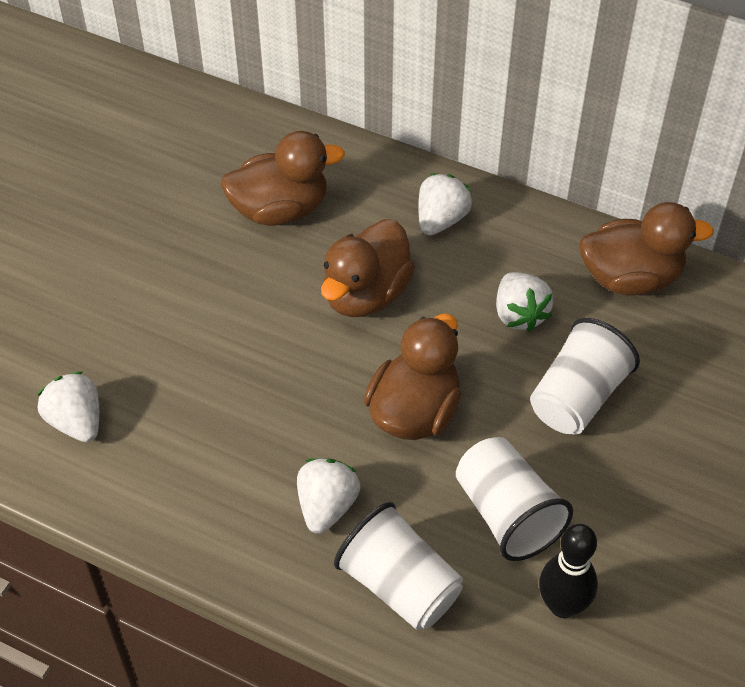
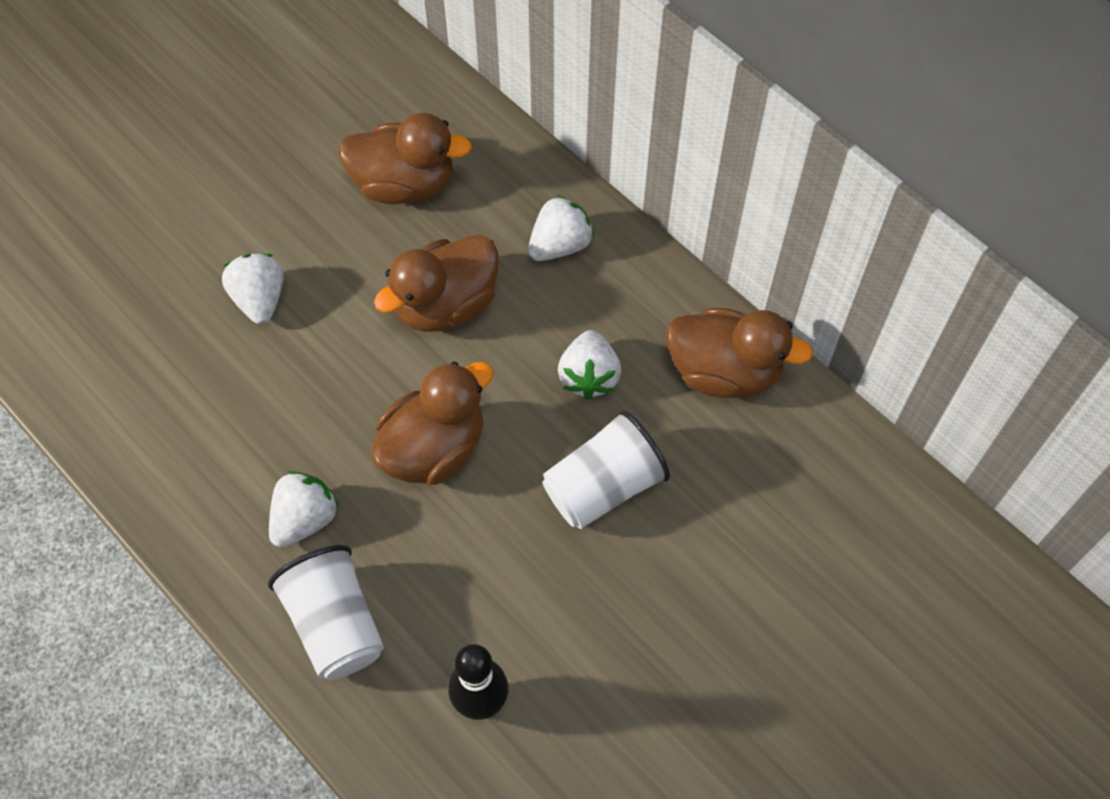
camera: 20 degrees right, 10 degrees up
white strawberry [37,372,99,442] -> white strawberry moved to [222,253,284,324]
white cup [456,437,573,561] -> none

